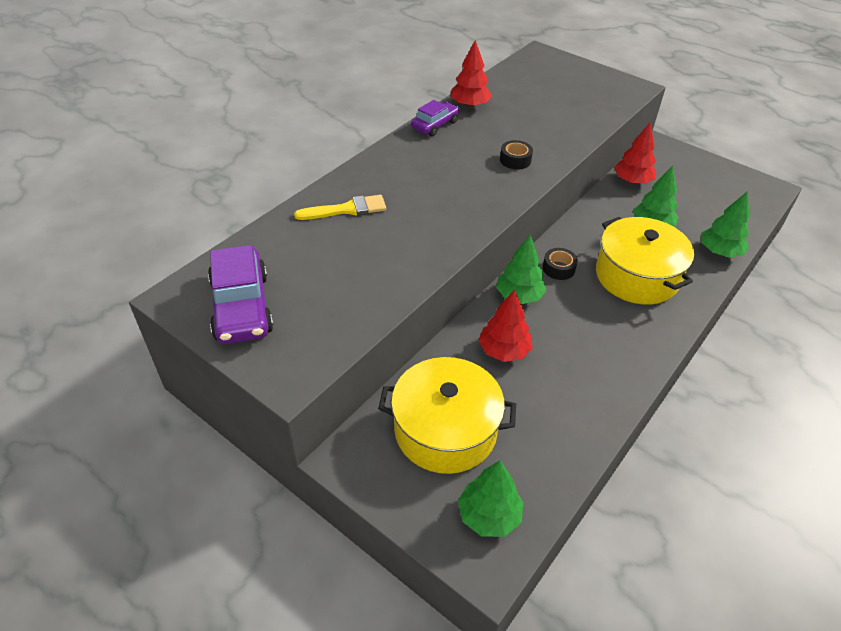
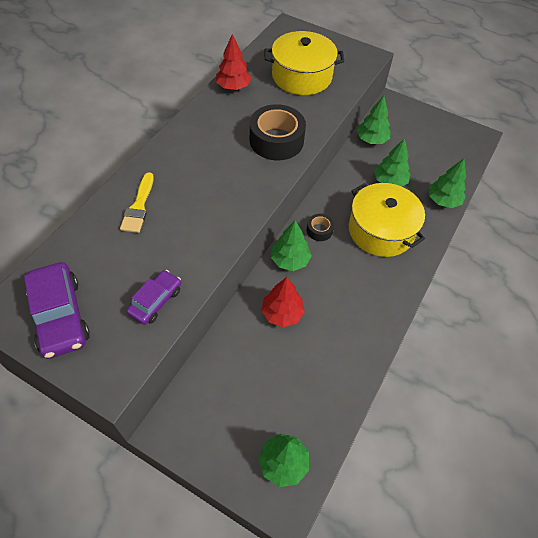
camera: 10 degrees left, 10 degrees up
yellow brush [294,195,386,220] -> yellow brush turned 120 degrees clockwise [120,172,154,233]
yellow pot [378,357,516,474] -> yellow pot moved to [265,31,344,95]
purple car [411,100,459,136] -> purple car moved to [126,270,181,325]
black tape [500,140,533,169] -> black tape [250,104,306,160], size x2.07
red tree [614,123,656,184] -> green tree [357,96,390,144]

